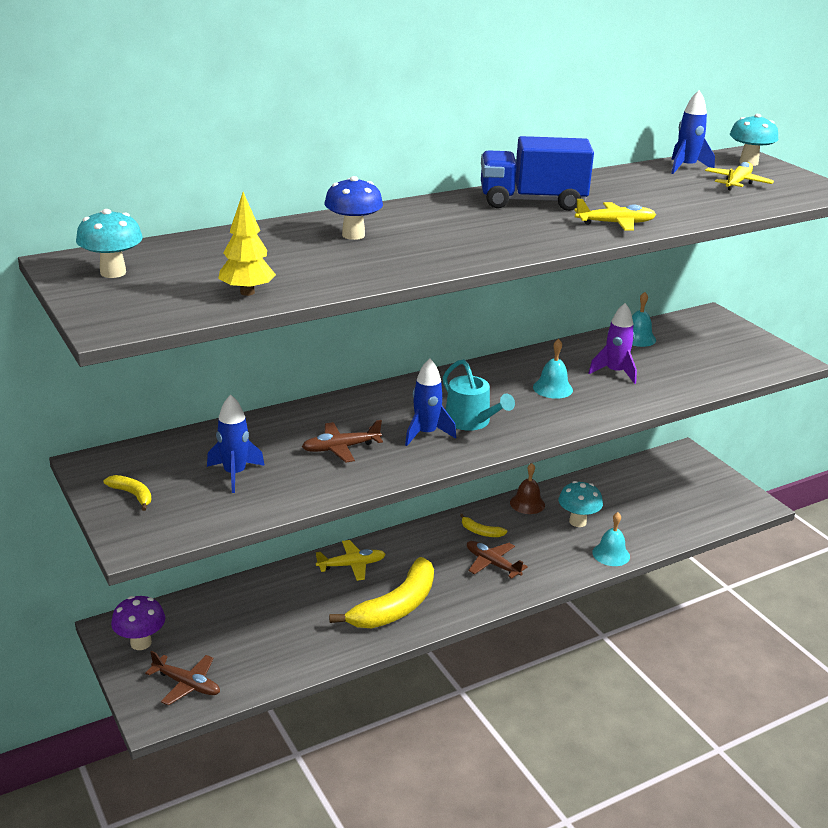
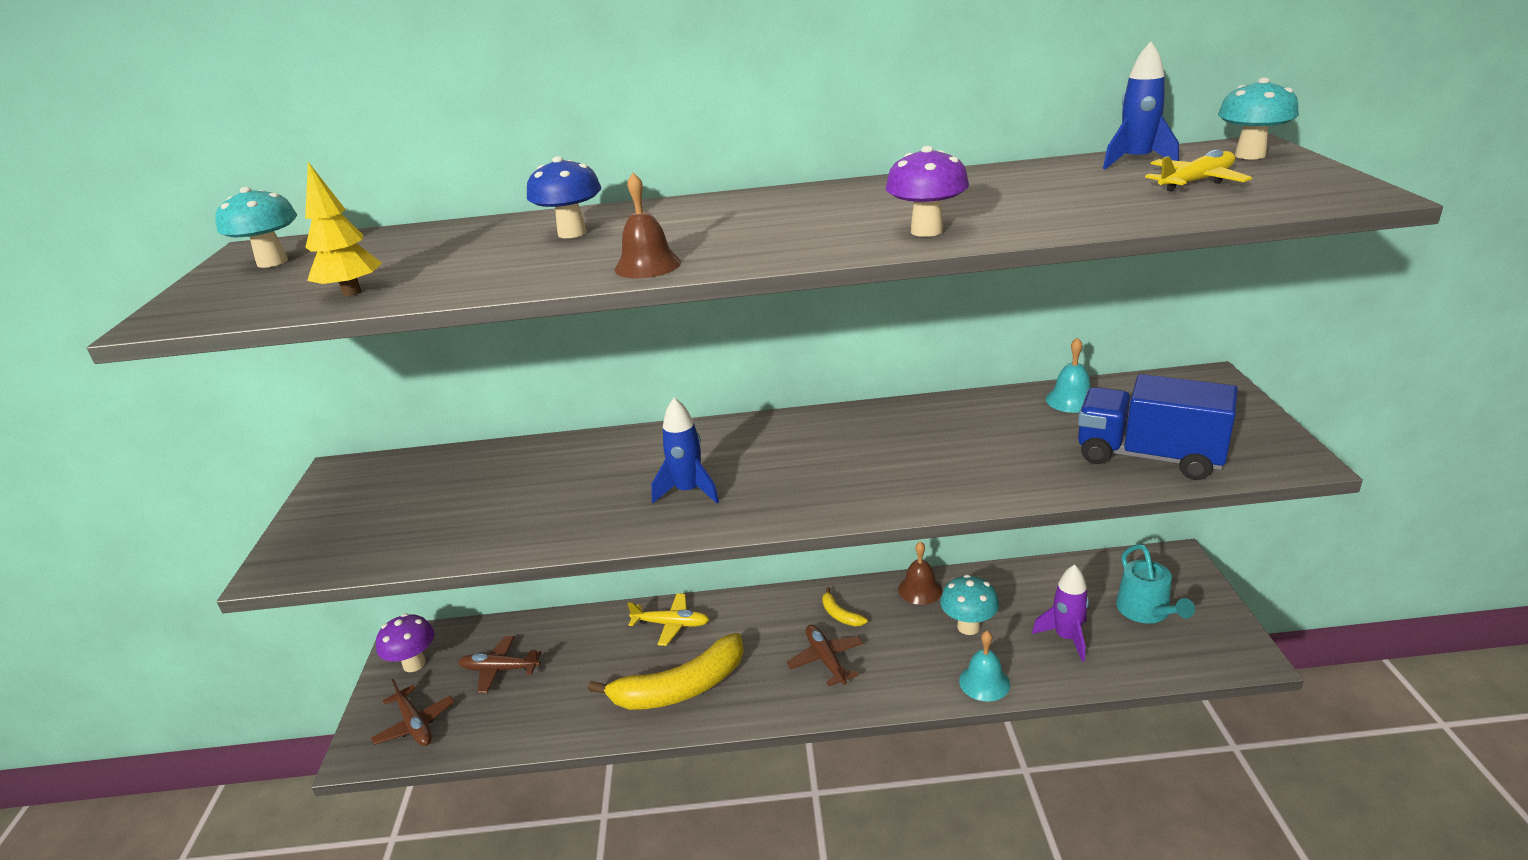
camera: 30 degrees right, 0 degrees up
yellow banana [104,475,152,511] -> none
blue rocket [207,395,265,493] -> none
brown plane [302,420,383,462] -> brown plane moved to [459,636,541,693]
turquoise watering can [443,359,515,431] -> turquoise watering can moved to [1116,544,1195,623]
blue truck [481,136,594,211] -> blue truck moved to [1078,374,1238,480]
turquoise bell [533,339,573,399] -> none
yellow plane [574,199,656,231] -> purple mushroom [886,146,969,237]
purple rocket [589,303,637,384] -> purple rocket moved to [1032,564,1089,662]
none -> brown bell [615,173,681,278]

